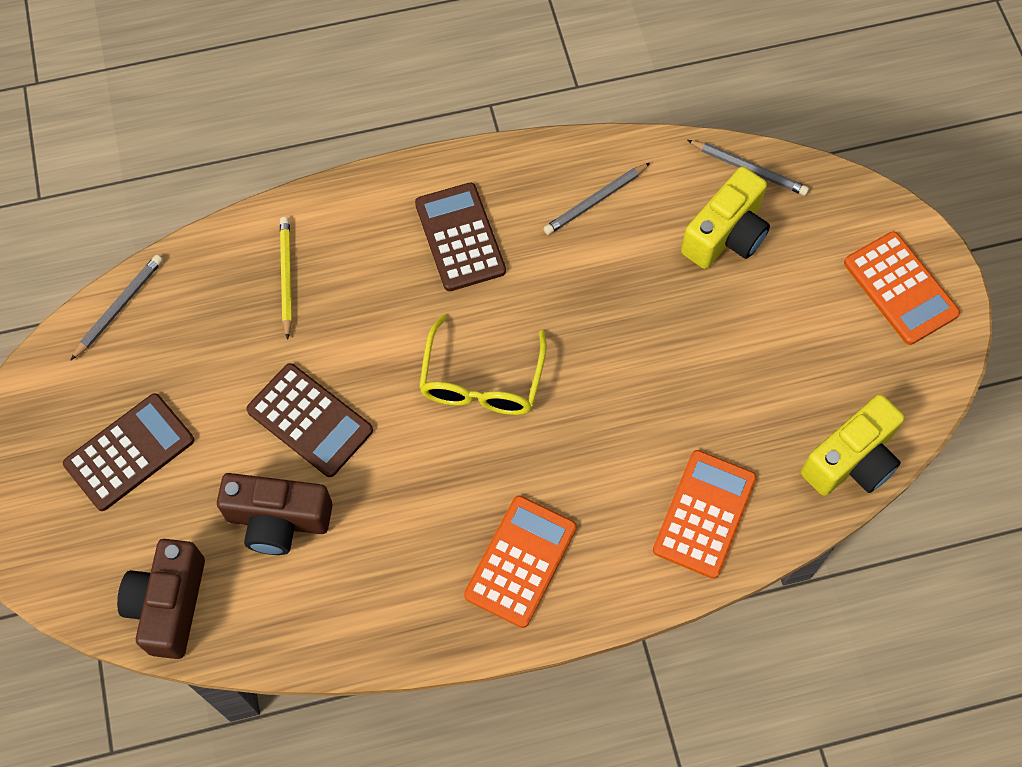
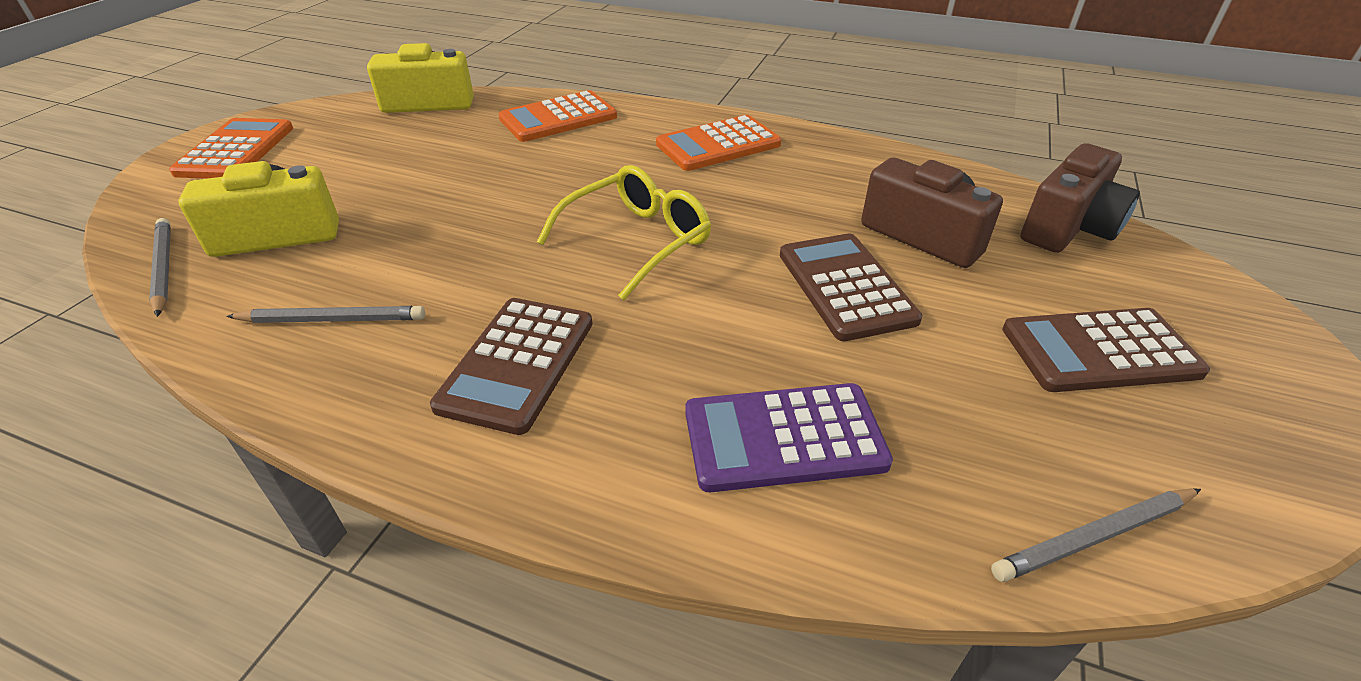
camera: 145 degrees left, 25 degrees down
yellow pencil [280,217,292,340] -> purple calculator [685,383,893,492]

